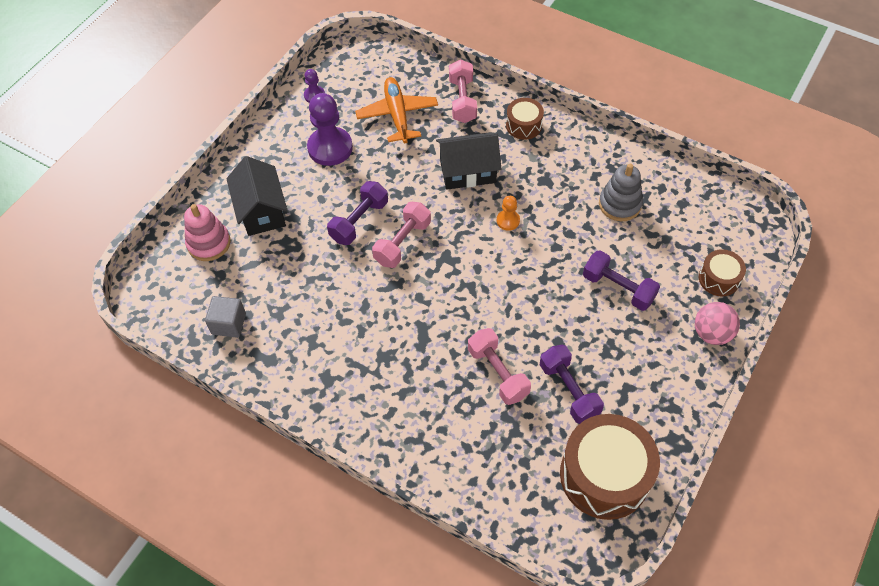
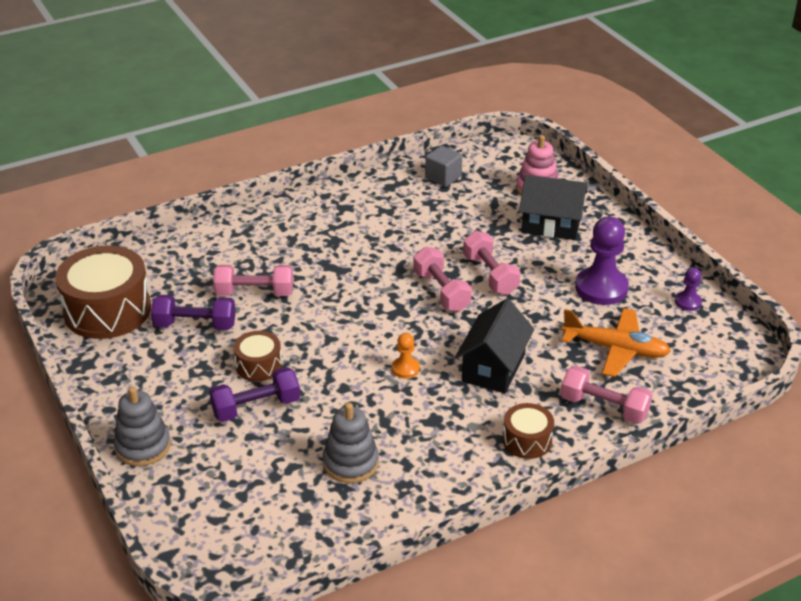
camera: 120 degrees right, 20 degrees down
purple dumbbell [327,181,388,245] -> pink dumbbell [463,231,520,295]
pink ball [695,302,740,345] -> grey stacking toy [114,386,171,466]
brown drum [699,249,746,296] -> brown drum moved to [234,331,282,382]

